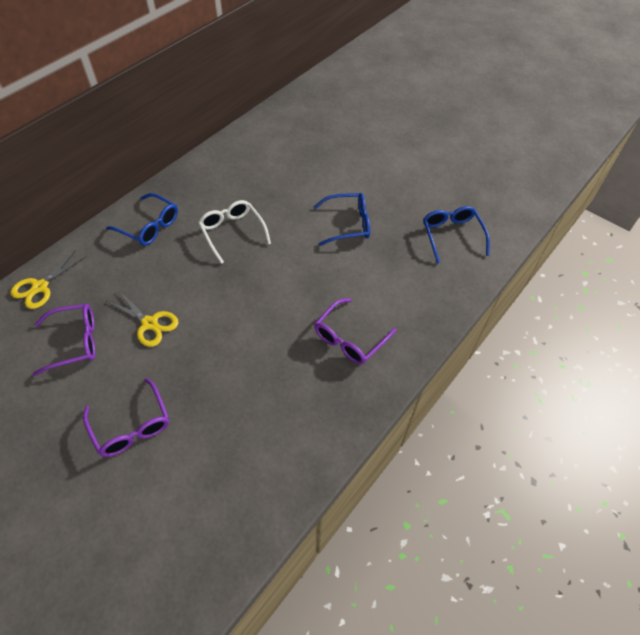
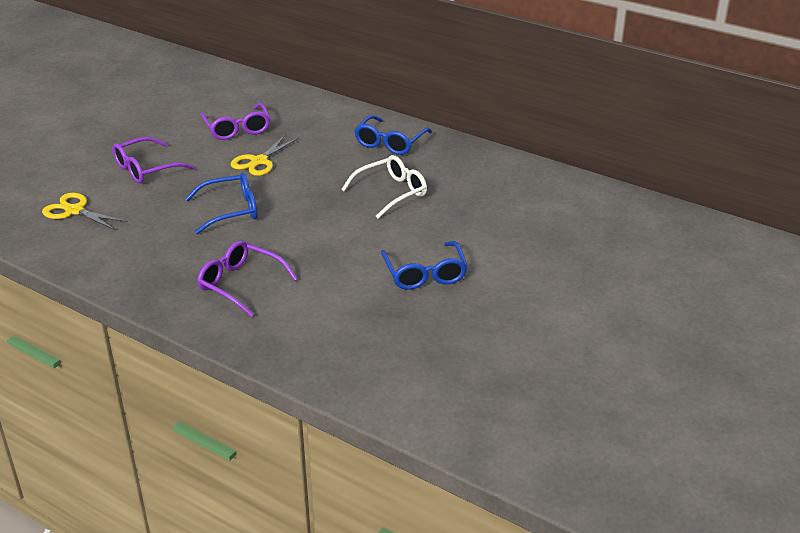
camera: 85 degrees right, 20 degrees down
yellow scissors [10,250,87,309] -> yellow scissors moved to [42,193,128,230]
blue glasses [423,206,490,264] -> blue glasses moved to [185,173,257,234]

